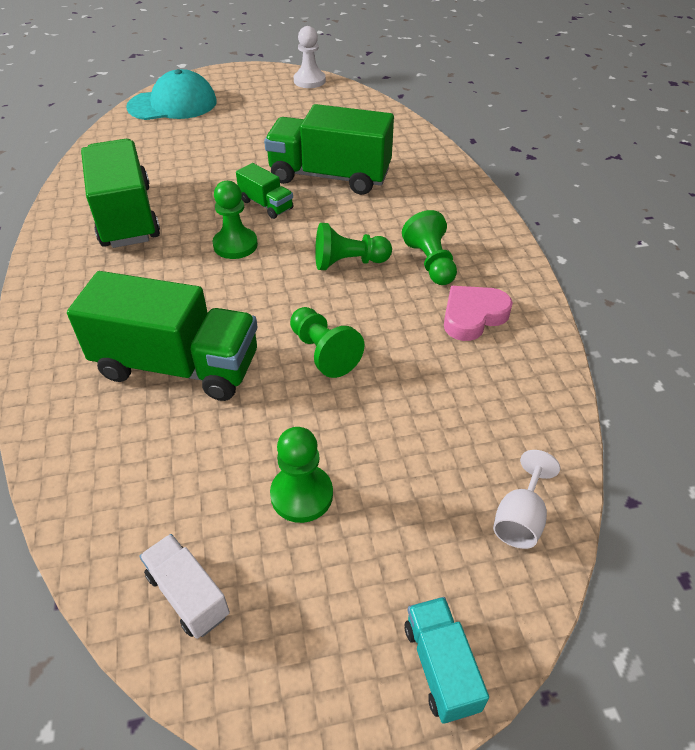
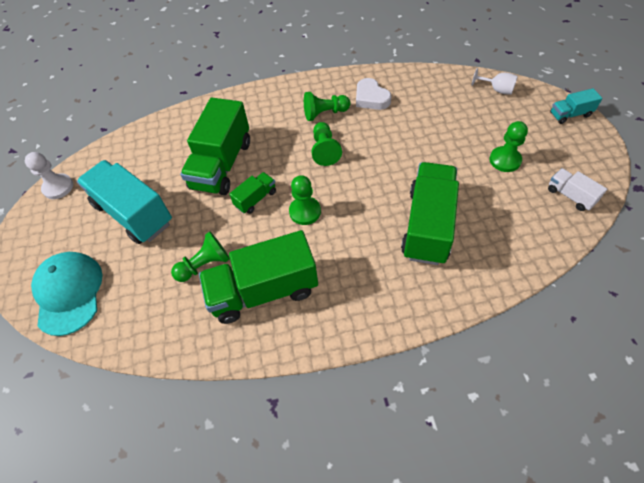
camera: 85 degrees left, 10 degrees up
white truck [139,534,230,639] -> white truck turned 90 degrees clockwise [548,168,607,211]
green pawn [290,307,365,378] -> green pawn moved to [171,232,230,282]
pink heart [444,286,513,341] -> white heart [356,78,391,110]
none -> turquoise truck [77,160,172,244]

